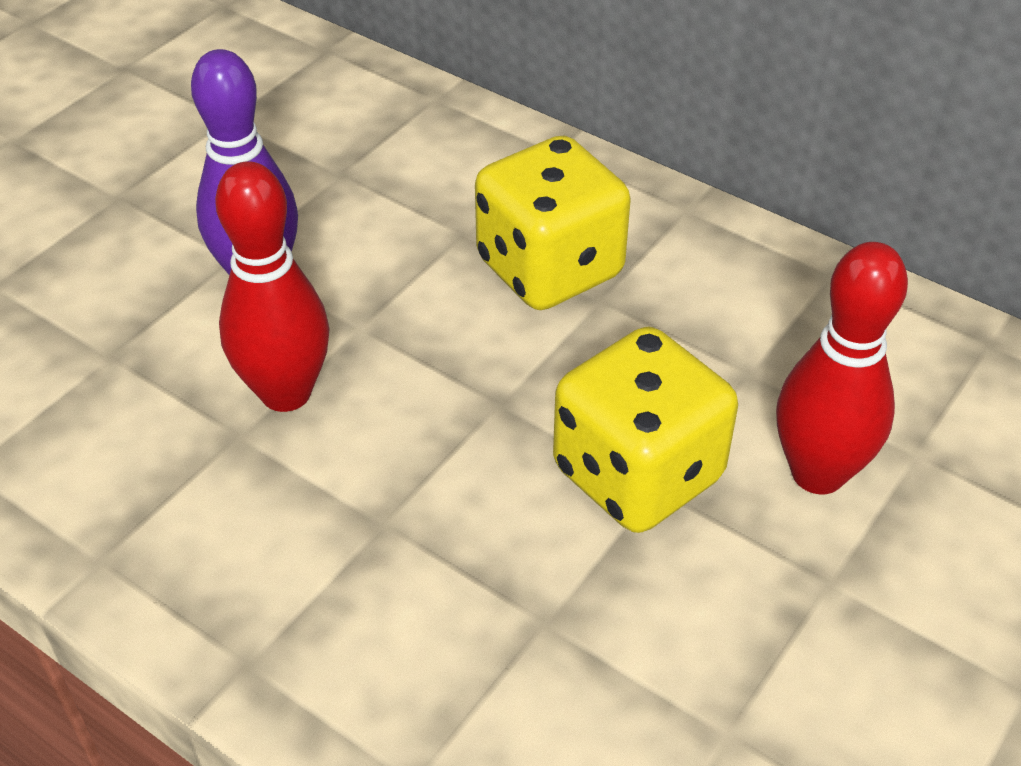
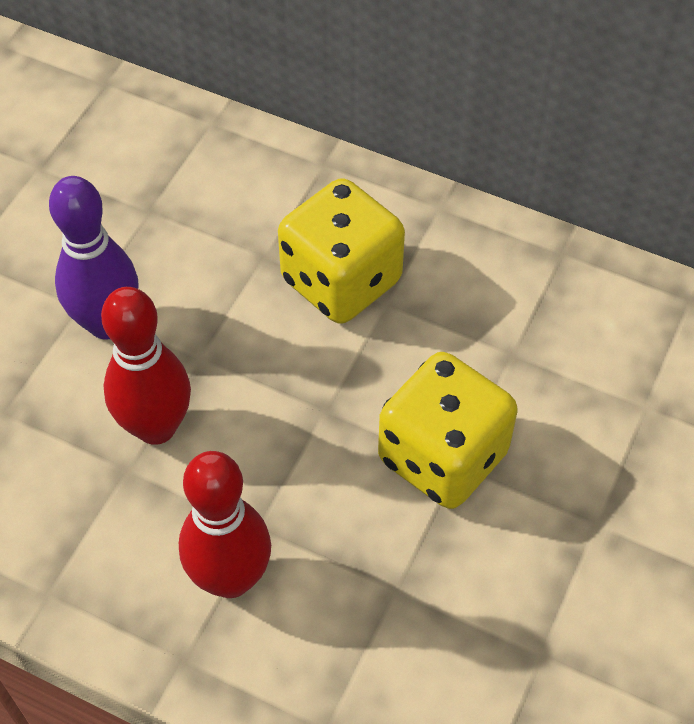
camera: 10 degrees left, 10 degrees up
red bowling pin [776,242,908,494] -> red bowling pin moved to [179,451,271,598]

